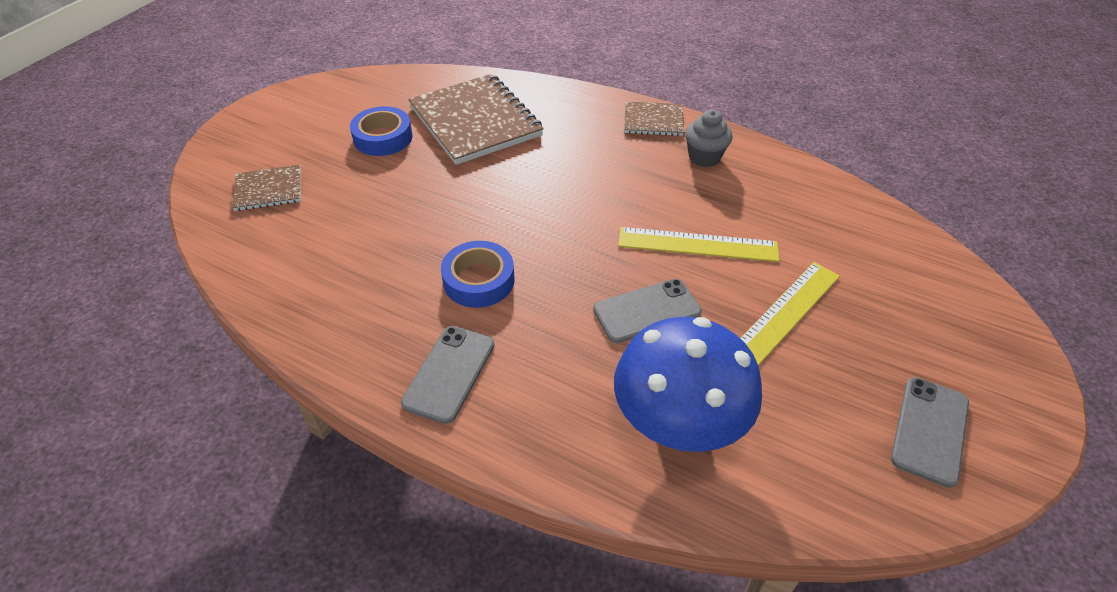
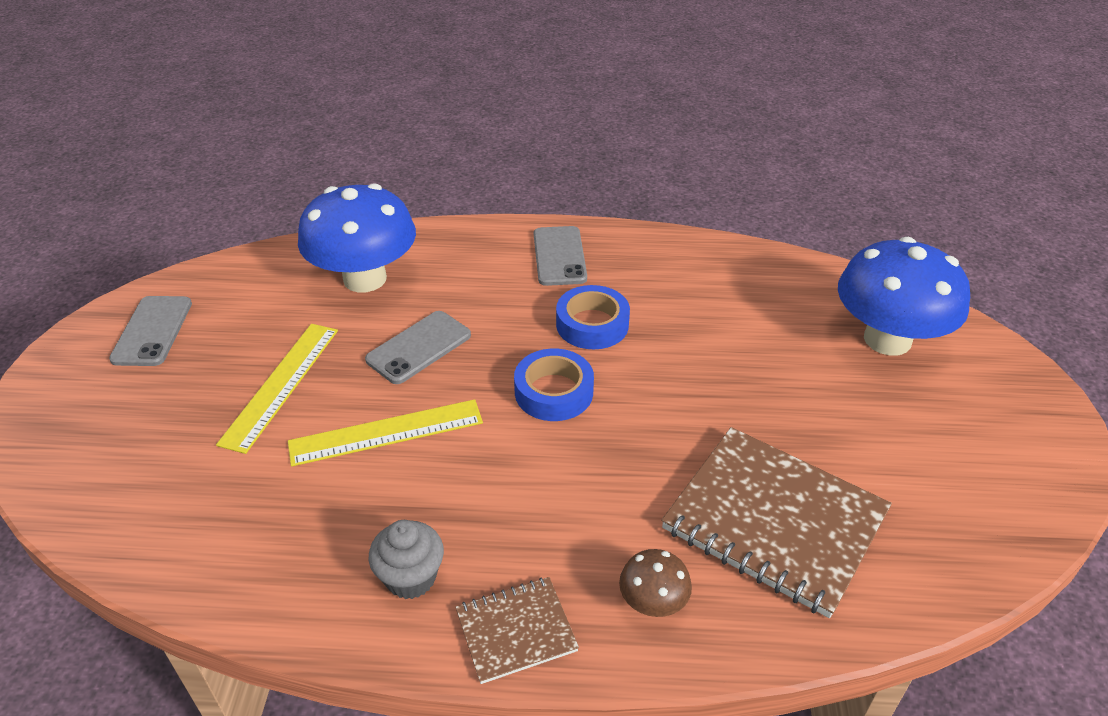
camera: 155 degrees right, 5 degrees down
brown notebook [232,165,301,211] -> blue mushroom [838,237,970,356]
blue tape [350,106,412,156] -> blue tape moved to [514,349,594,421]
none -> brown mushroom [619,549,692,617]

